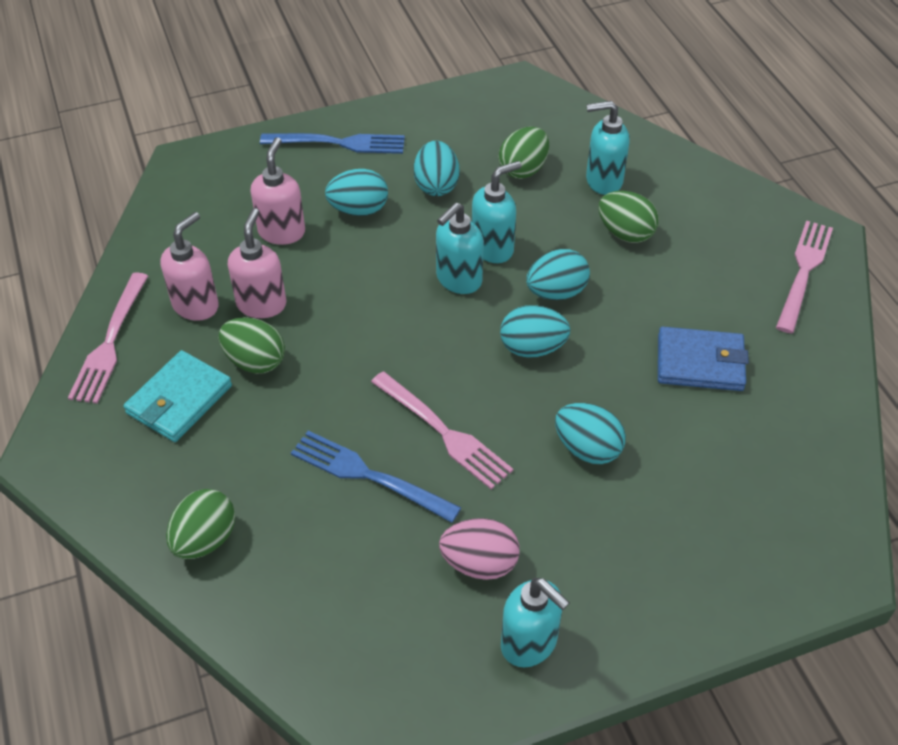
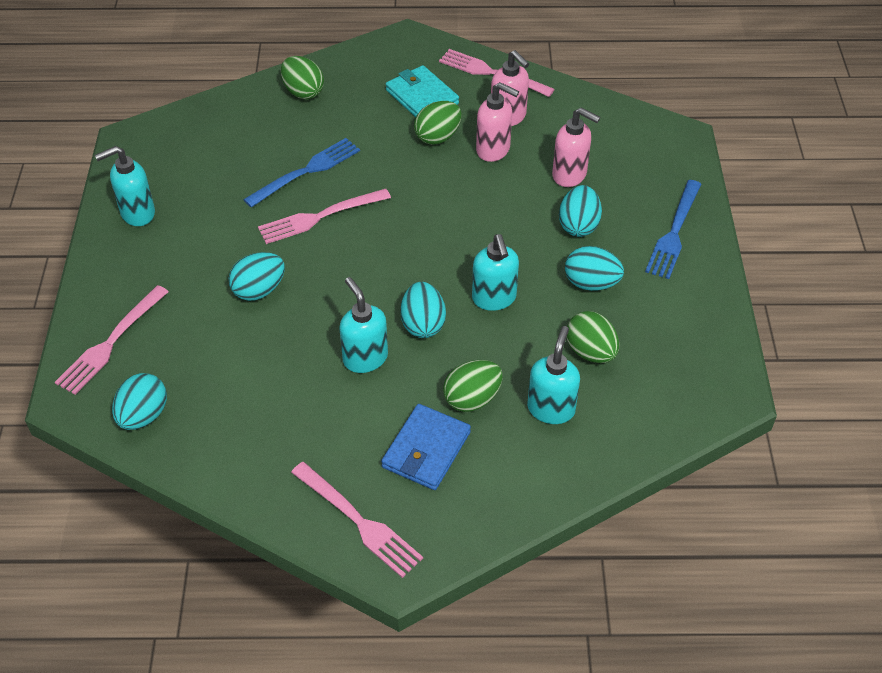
camera: 110 degrees right, 0 degrees up
turquoise soap dispenser [436,202,484,294] -> turquoise soap dispenser moved to [339,277,388,373]
pink egg [439,518,520,580] -> none
turquoise egg [500,305,571,358] -> turquoise egg moved to [112,373,167,430]
blue wallet [658,327,749,391] -> blue wallet moved to [381,404,471,490]
none -> pink fork [55,285,169,395]

